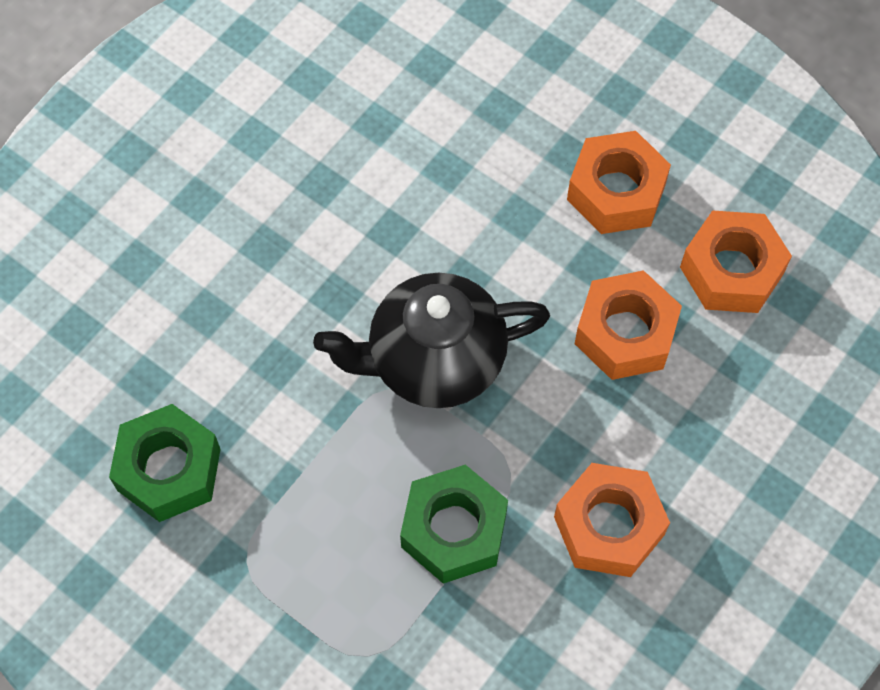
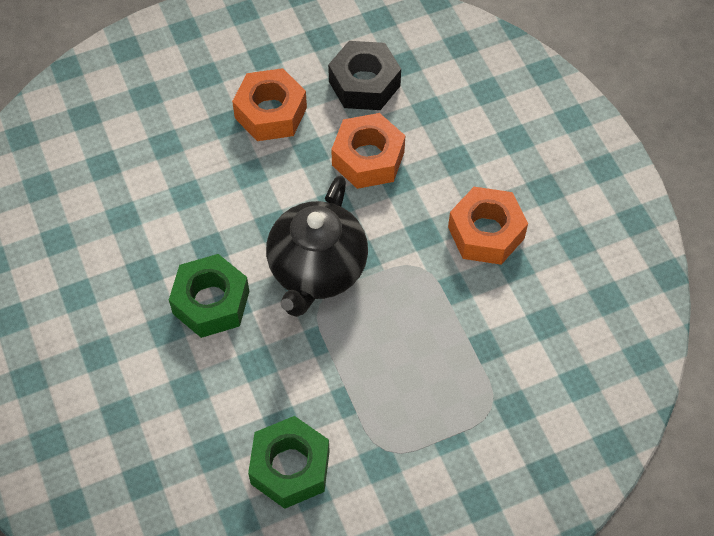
camera: 60 degrees left, 5 degrees down
green nut [400,465,508,584] -> green nut moved to [169,254,249,338]
orange nut [680,210,792,313] -> black nut [328,41,401,110]

